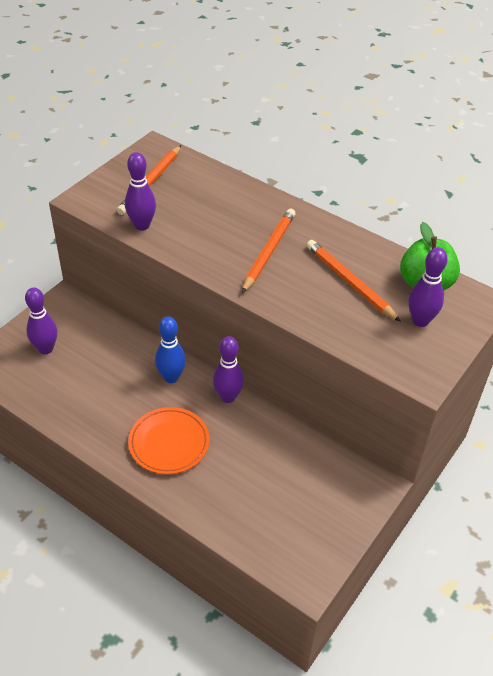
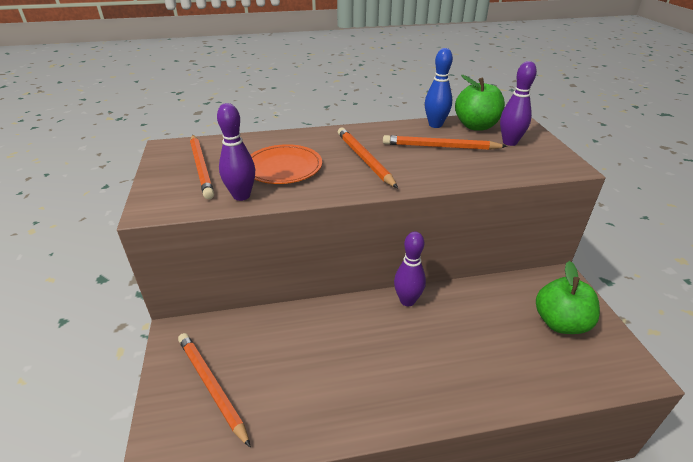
camera: 45 degrees left, 10 degrees down
purple bowling pin [25,287,57,354] -> orange pencil [178,333,251,448]
orange plate [128,407,210,474] -> orange plate moved to [251,144,322,184]
blue bowling pin [155,316,186,383] -> blue bowling pin moved to [425,48,453,128]
none -> green apple [536,261,600,334]

